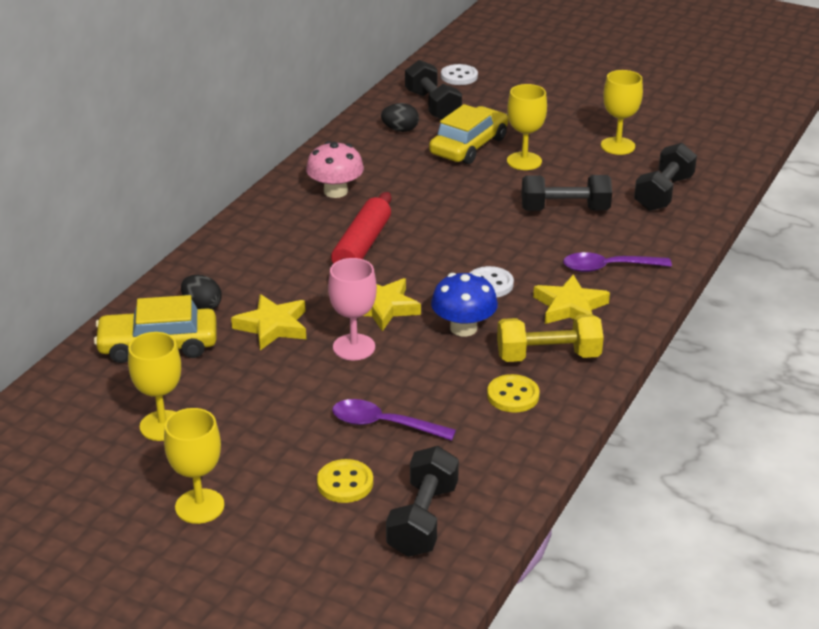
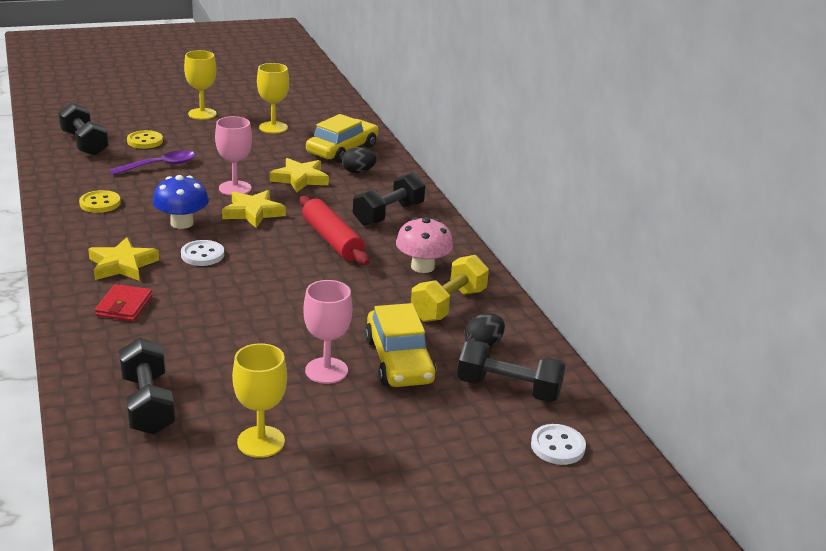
camera: 130 degrees right, 5 degrees down
yellow dumbbell [497,314,604,362] -> yellow dumbbell moved to [411,255,489,322]
yellow goblet [507,84,547,170] -> pink goblet [303,280,352,384]
black dumbbell [522,175,612,211] -> black dumbbell moved to [353,172,425,226]
purple spoon [563,252,672,272] -> red wallet [95,284,152,321]

